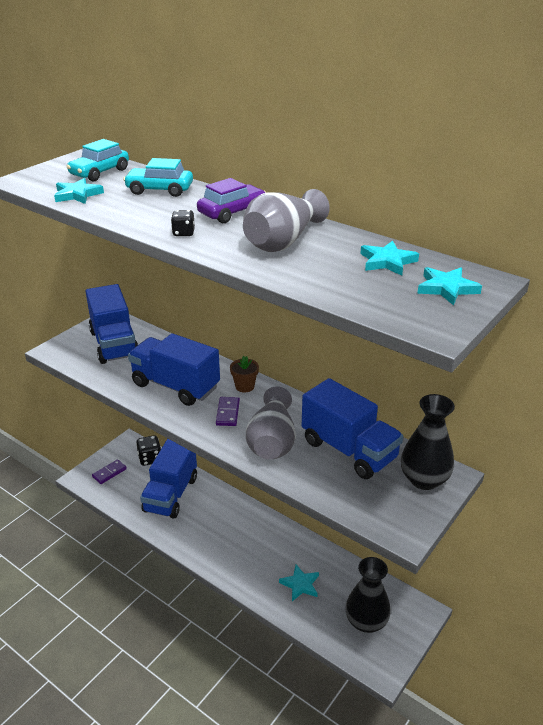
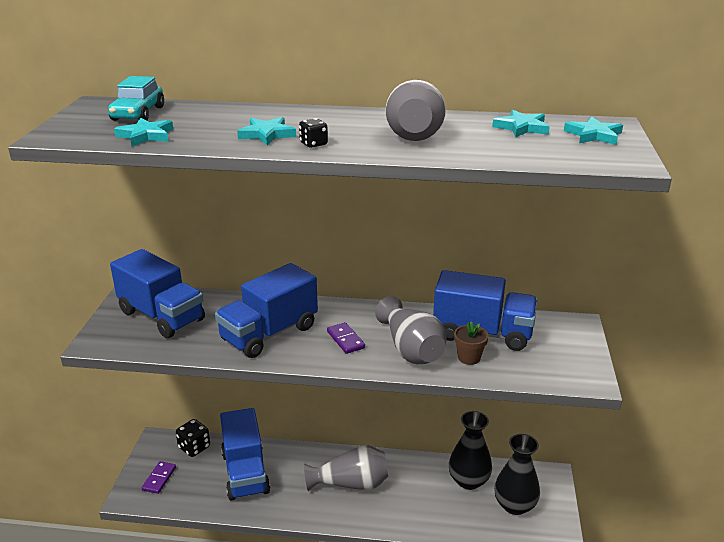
camera: 30 degrees left, 5 degrees down
turquoise car [123,158,193,197] -> none
blue truck [128,333,220,406] -> blue truck turned 45 degrees counterclockwise [215,263,318,358]
purple car [197,178,266,223] -> none
brown flower pot [230,356,259,392] -> brown flower pot moved to [454,321,489,365]
turquoise star [279,565,319,601] -> turquoise star moved to [237,117,296,145]
black vase [401,394,455,490] -> black vase moved to [449,411,492,490]
none -> grey vase [304,445,388,491]

